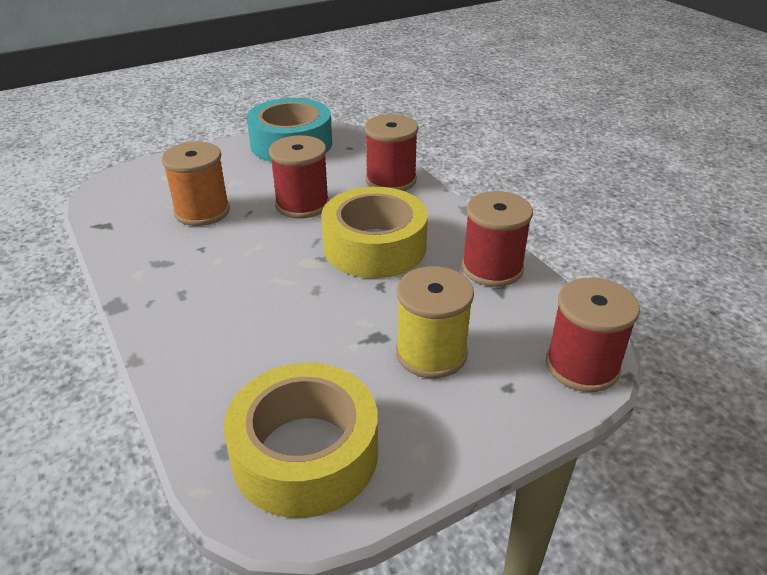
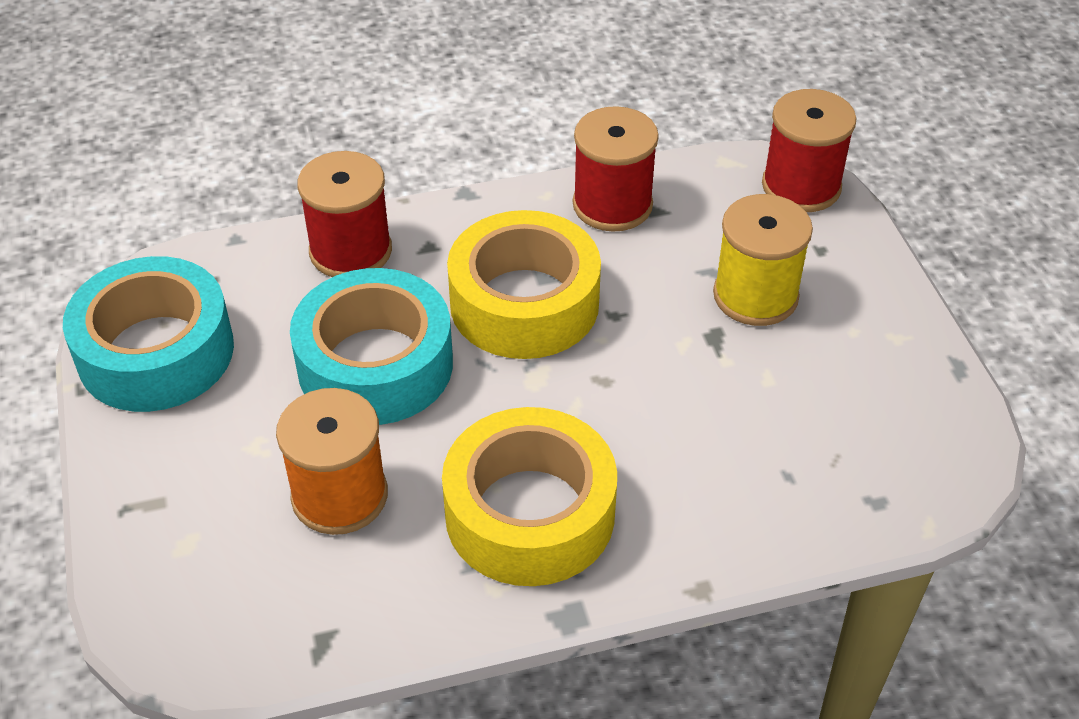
camera: 75 degrees left, 10 degrees up
yellow tape [224,363,378,518] -> yellow tape moved to [442,407,617,586]
red spool [269,135,329,219] -> turquoise tape [290,268,453,425]

